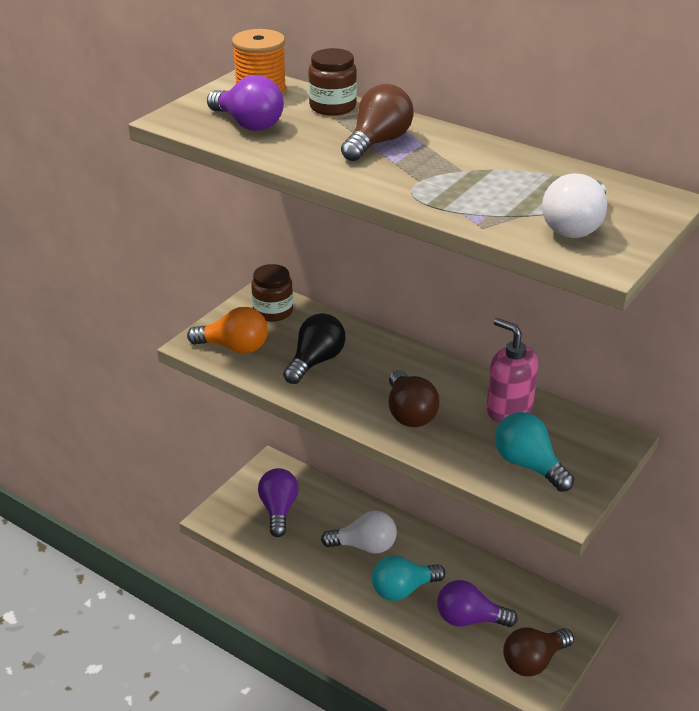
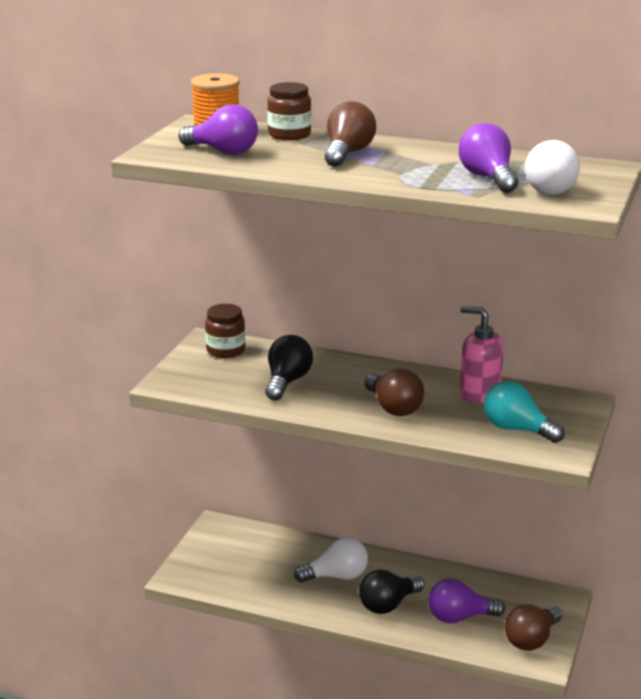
camera: 15 degrees left, 10 degrees down
orange light bulb [187,307,268,354] -> none
purple light bulb [258,468,299,537] -> purple light bulb moved to [459,123,518,193]
turquoise light bulb [372,556,445,601] -> black light bulb [359,570,424,614]

